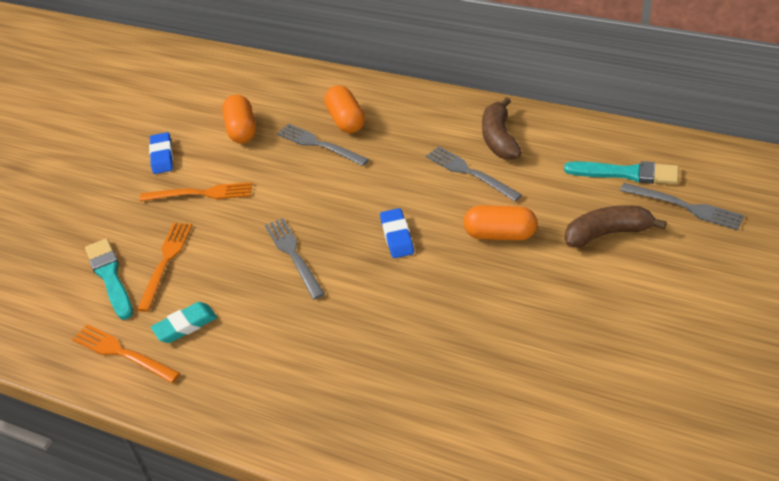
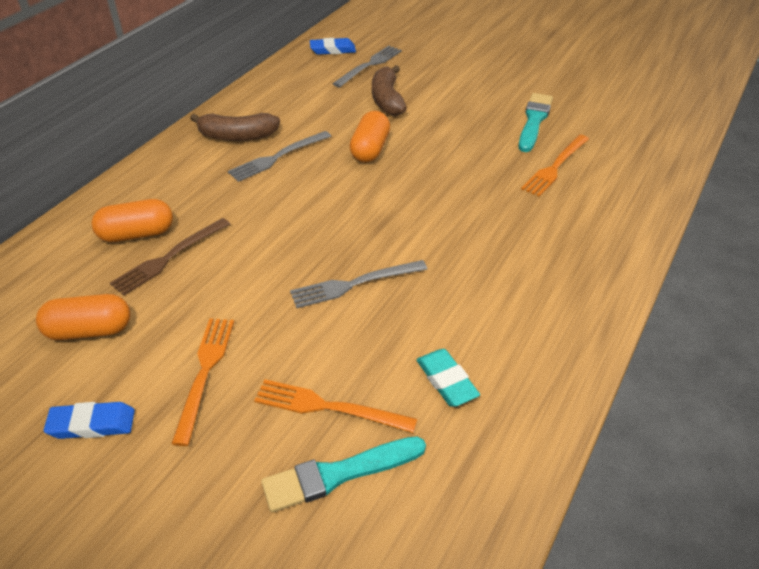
camera: 90 degrees left, 0 degrees up
orange fork [72,324,180,383] -> orange fork moved to [521,135,589,197]
grey fork [277,124,369,166] -> brown fork [110,218,230,296]
blue eraser [380,208,414,258] -> blue eraser moved to [310,38,356,55]
turquoise brush [564,161,679,184] -> turquoise brush moved to [518,93,553,152]

